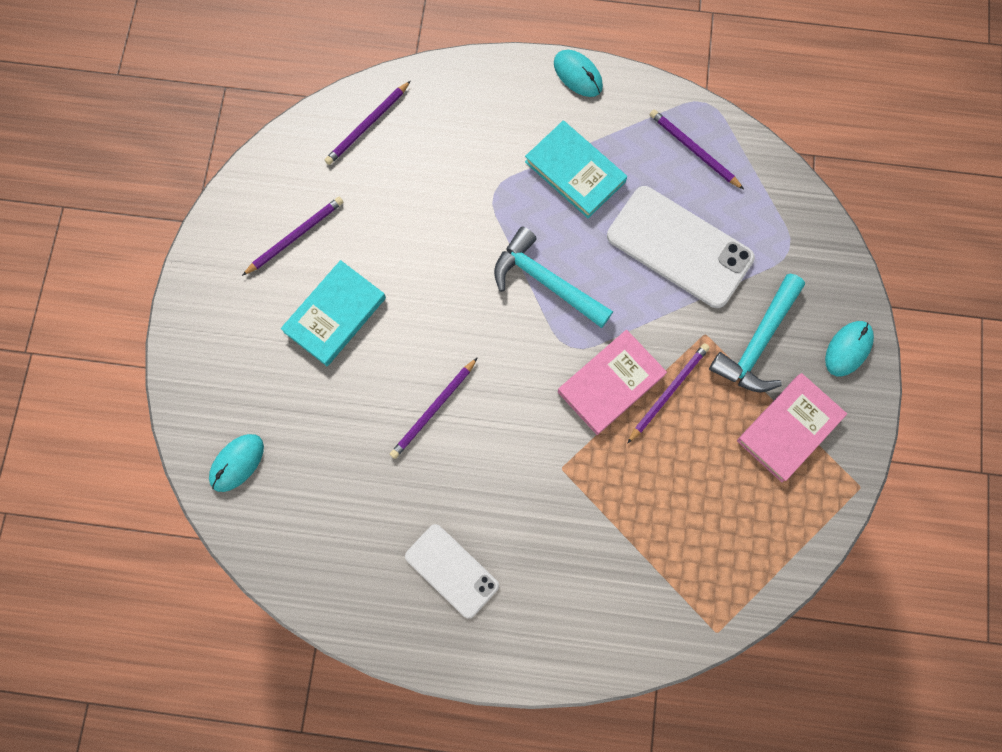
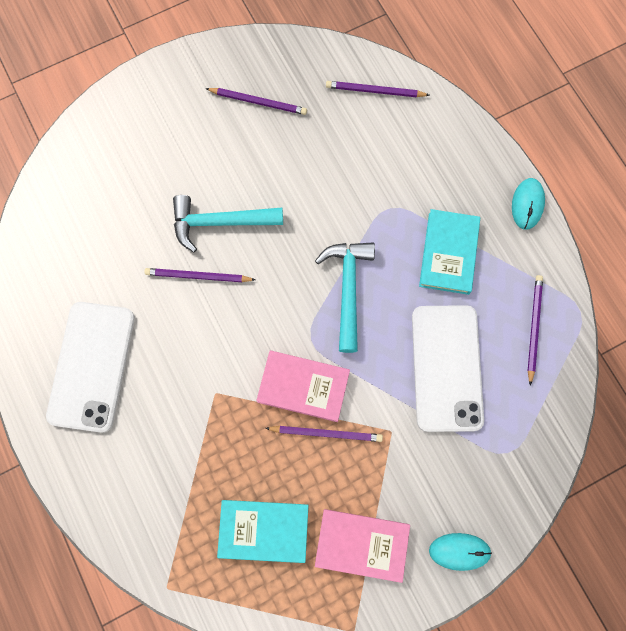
camera: 55 degrees right, 0 degrees up
turquoise mouse [209,434,264,492] -> none
turquoise book [281,260,386,366] -> turquoise book moved to [217,500,309,563]
white phone [405,524,499,619] -> white phone [46,302,135,433], size x1.62
turquoise hammer [709,274,805,392] -> turquoise hammer moved to [173,195,283,253]

